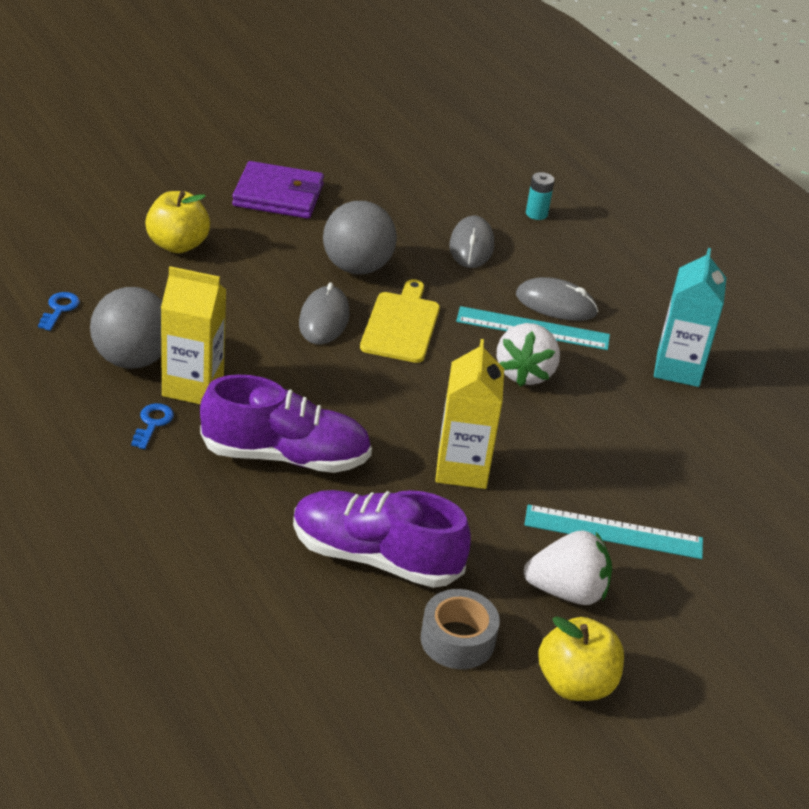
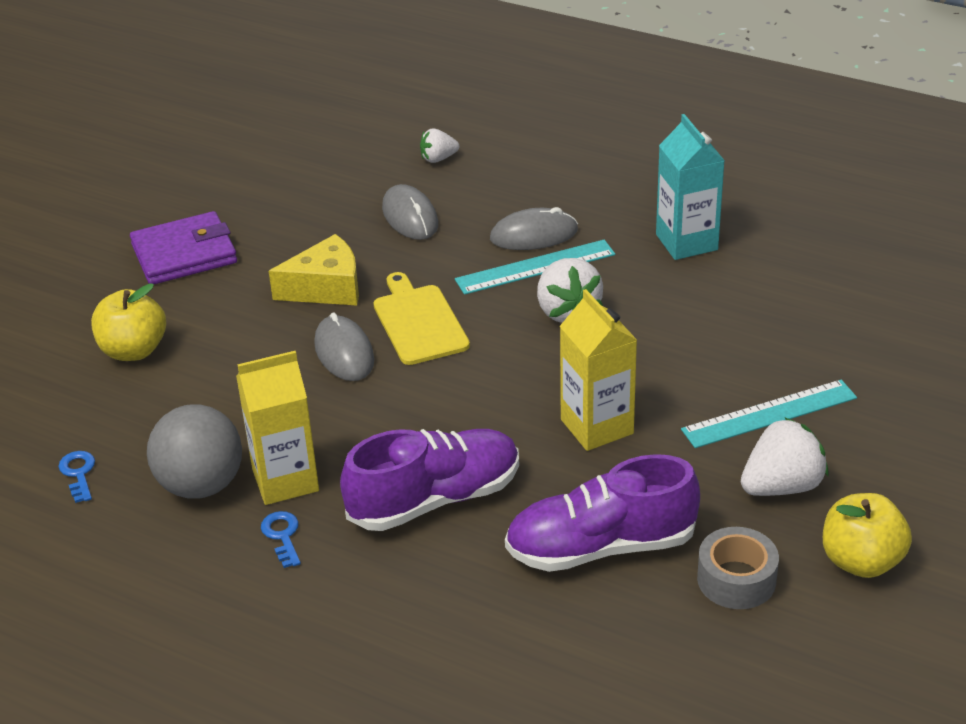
camera: 25 degrees left, 0 degrees up
grey ball [323,201,397,274] -> yellow cheese [269,234,359,305]
turquoise battery [526,172,554,220] -> white strawberry [420,128,459,163]

